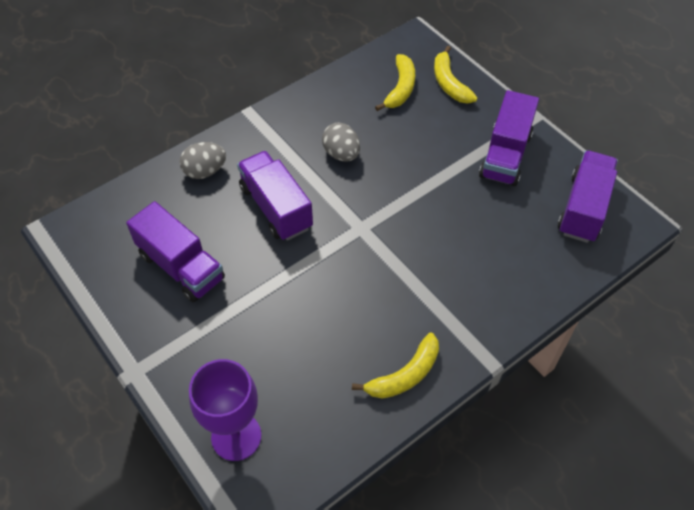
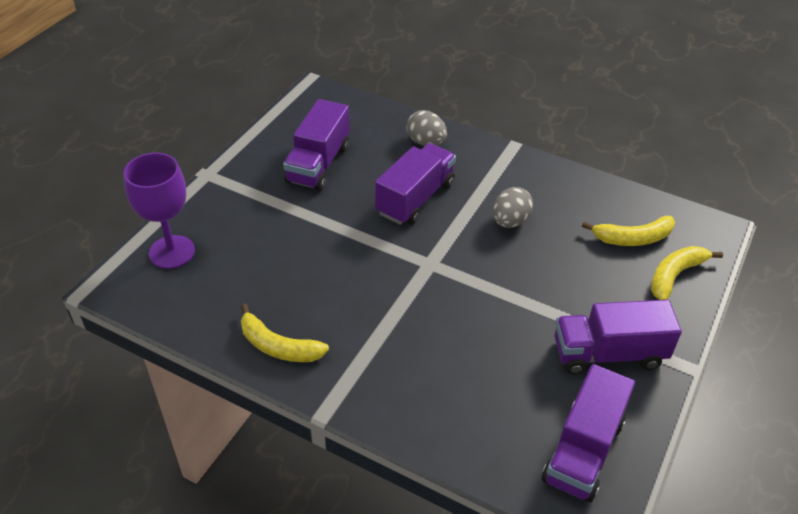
camera: 65 degrees right, 10 degrees down
purple truck [557,150,618,243] -> purple truck turned 120 degrees clockwise [542,364,635,502]

